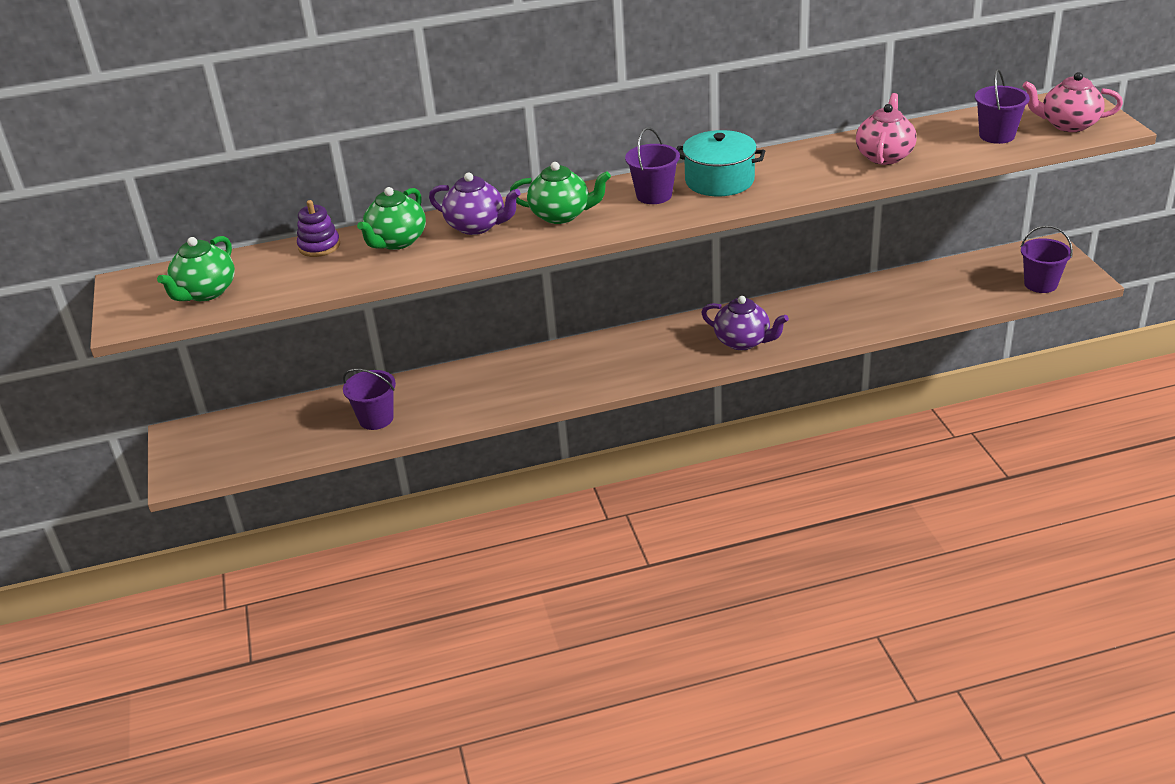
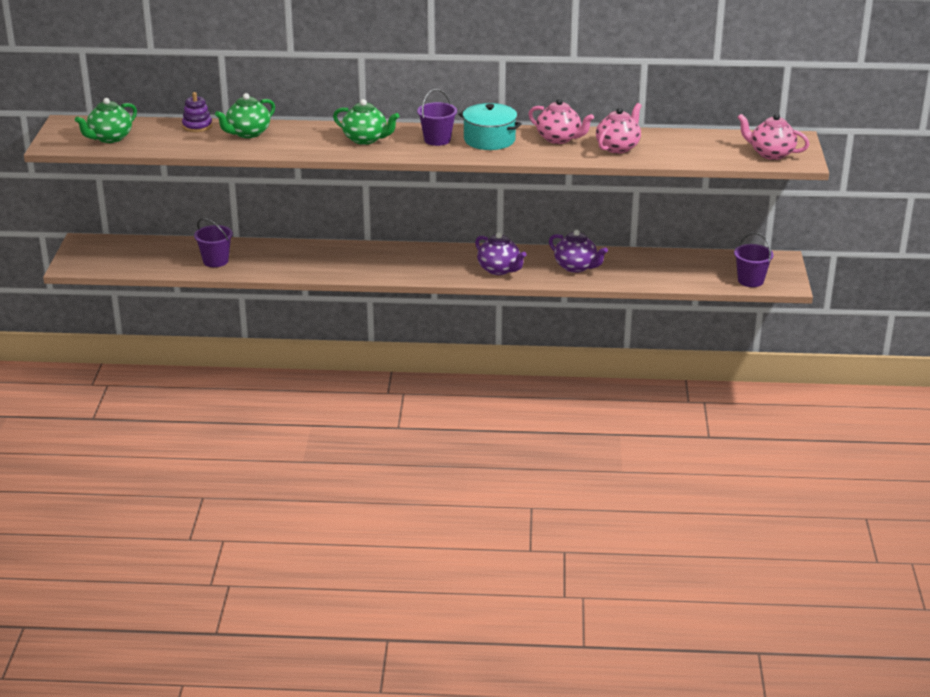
camera: 15 degrees right, 5 degrees down
purple teapot [429,173,521,235] -> purple teapot moved to [549,230,608,273]
purple bucket [975,69,1030,144] -> none
none -> pink teapot [528,99,594,144]

